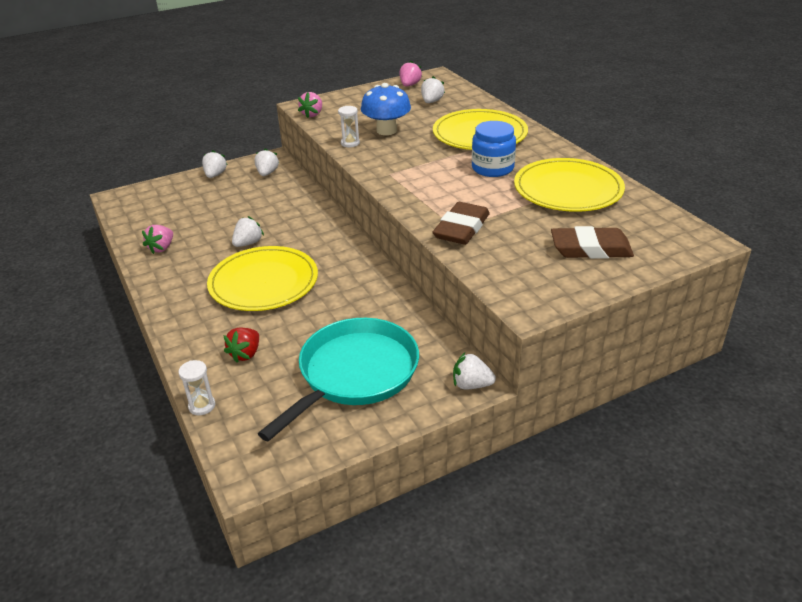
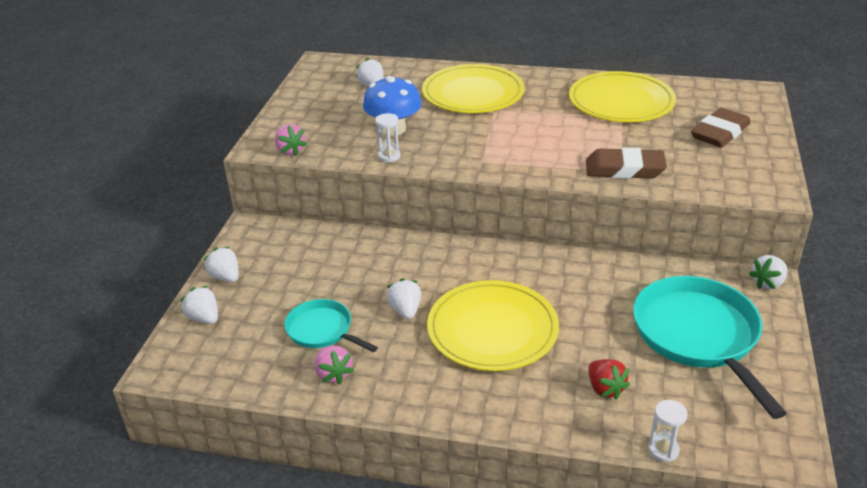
camera: 50 degrees left, 0 degrees up
white strawberry [254,148,279,176] -> white strawberry moved to [180,286,218,324]
pink strawberry [400,61,422,86] -> none
brown eraser [433,202,490,245] -> brown eraser turned 60 degrees counterclockwise [586,147,667,179]
blue jar [472,121,516,177] -> none
none -> turquoise pan [285,299,378,352]

